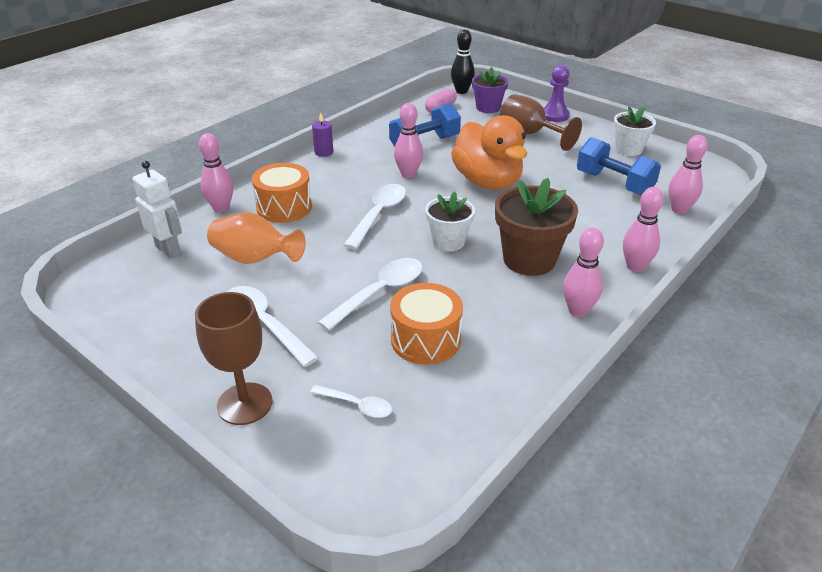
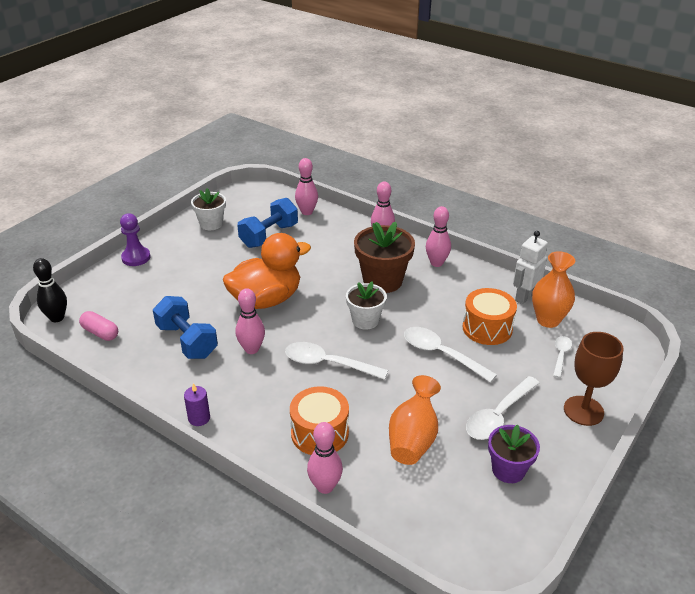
camera: 95 degrees left, 0 degrees up
white robot [132,161,182,259] -> white robot moved to [513,231,548,304]
purple flower pot [472,67,509,113] -> purple flower pot moved to [488,424,540,483]
brown goblet [500,94,582,151] -> none
none -> orange vase [532,251,575,328]

